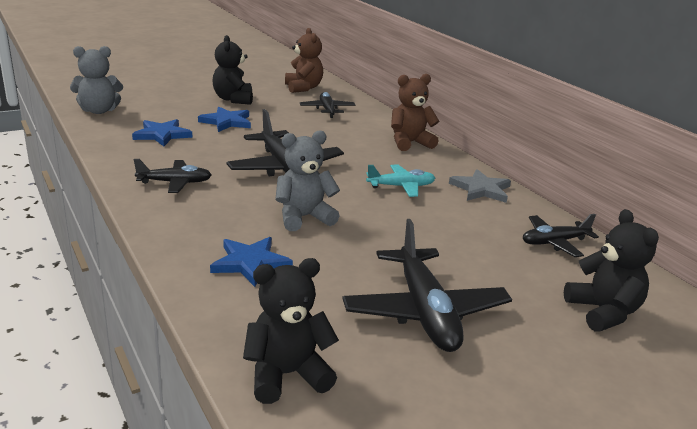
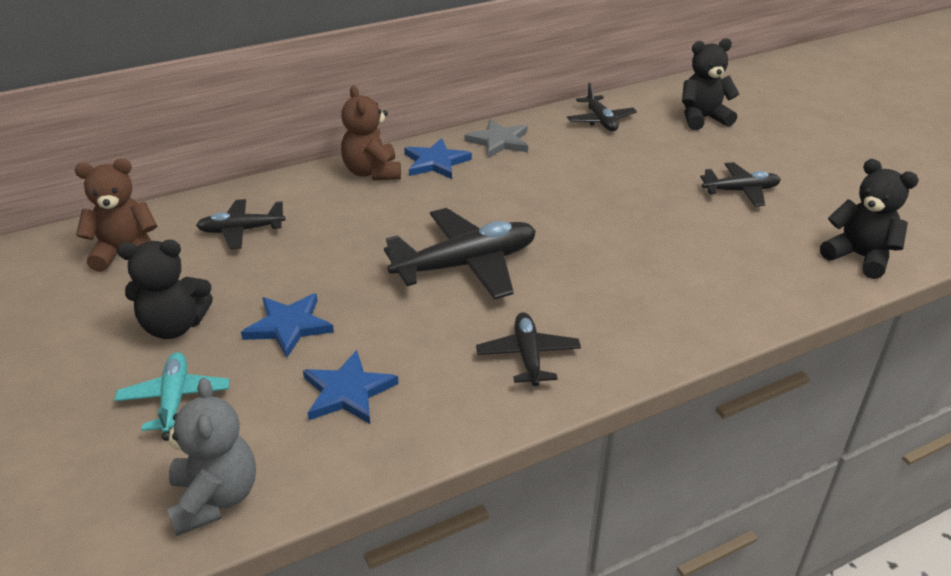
camera: 85 degrees left, 10 degrees up
blue star [210,237,293,287] -> blue star moved to [404,138,472,179]
black teddy bear [243,258,339,404] -> black teddy bear turned 150 degrees clockwise [820,159,919,279]
grey teddy bear [275,130,340,231] -> none
black plane [342,219,512,352] -> black plane [700,162,781,206], size x0.58
turquoise plane [366,165,435,197] -> turquoise plane moved to [114,352,230,433]

